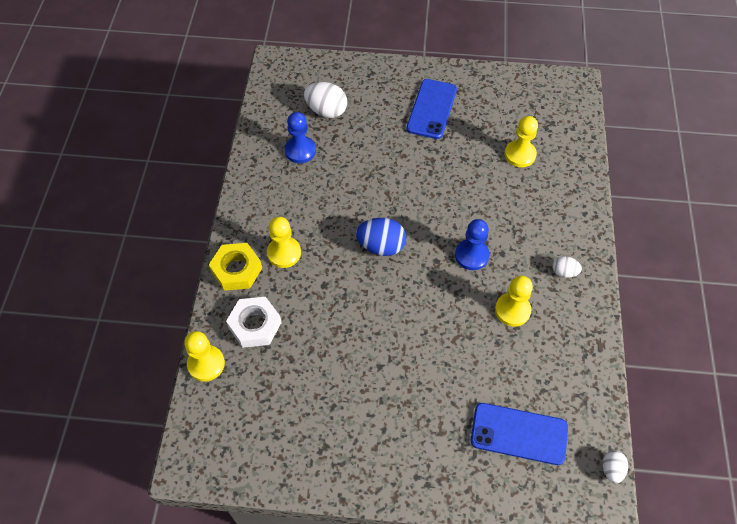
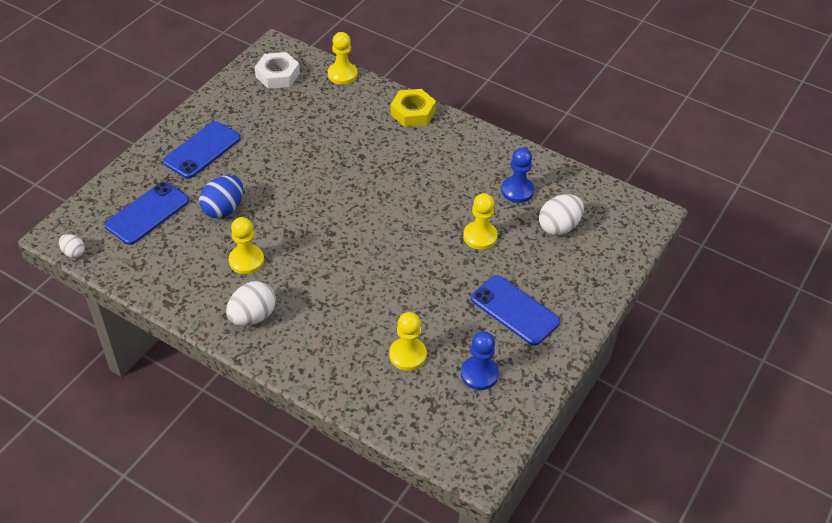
camera: 115 degrees right, 10 degrees down
white nut [226,297,282,348] -> white nut moved to [255,52,300,89]
yellow pawn [267,217,301,268] -> yellow pawn moved to [463,193,498,250]
blue egg [356,218,406,256] -> blue egg moved to [199,175,243,219]
blue pawn [455,219,490,270] -> blue pawn moved to [461,331,499,390]
white egg [553,256,582,278] -> white egg [226,281,276,326], size x1.80
none -> blue phone [163,121,241,179]

